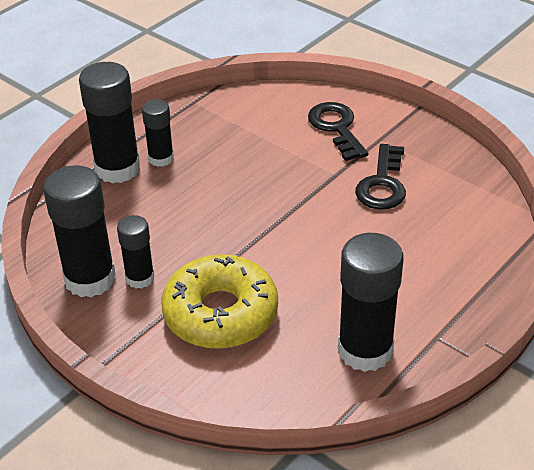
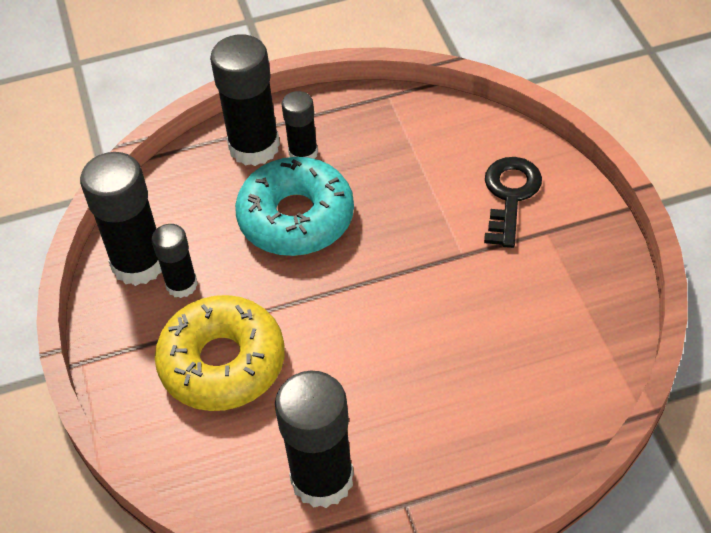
camera: 35 degrees right, 10 degrees up
black key [355,144,406,210] -> none
none -> turquoise donut [235,157,354,256]

